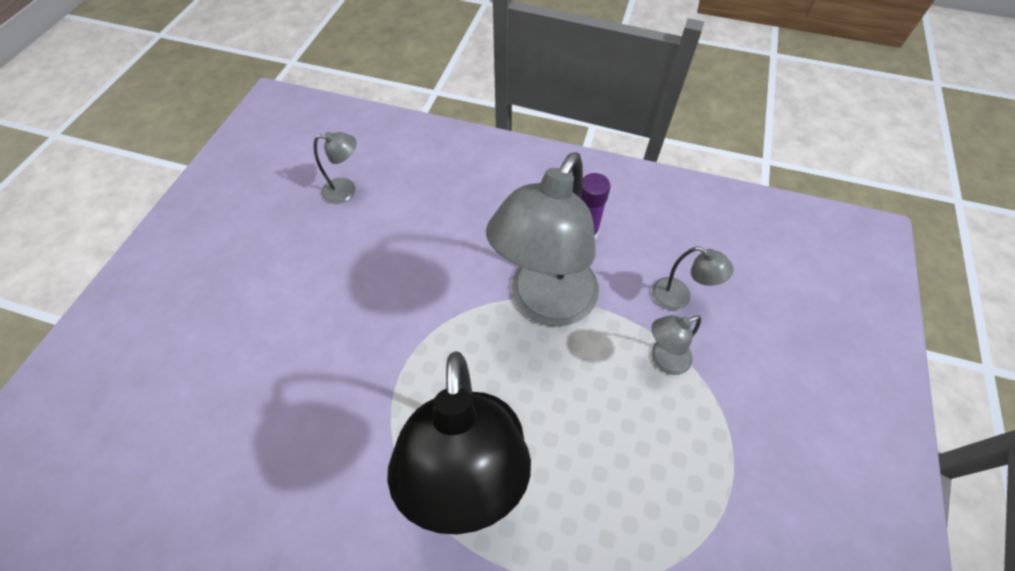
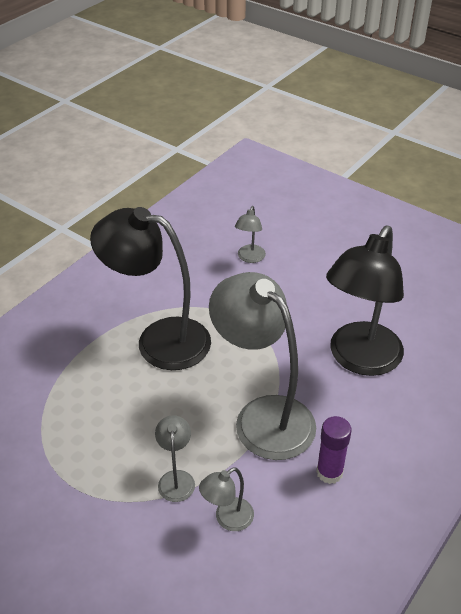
camera: 110 degrees right, 15 degrees down
grey lamp [314,132,357,204] -> grey lamp moved to [235,206,266,263]
none -> black lamp [326,226,404,376]

